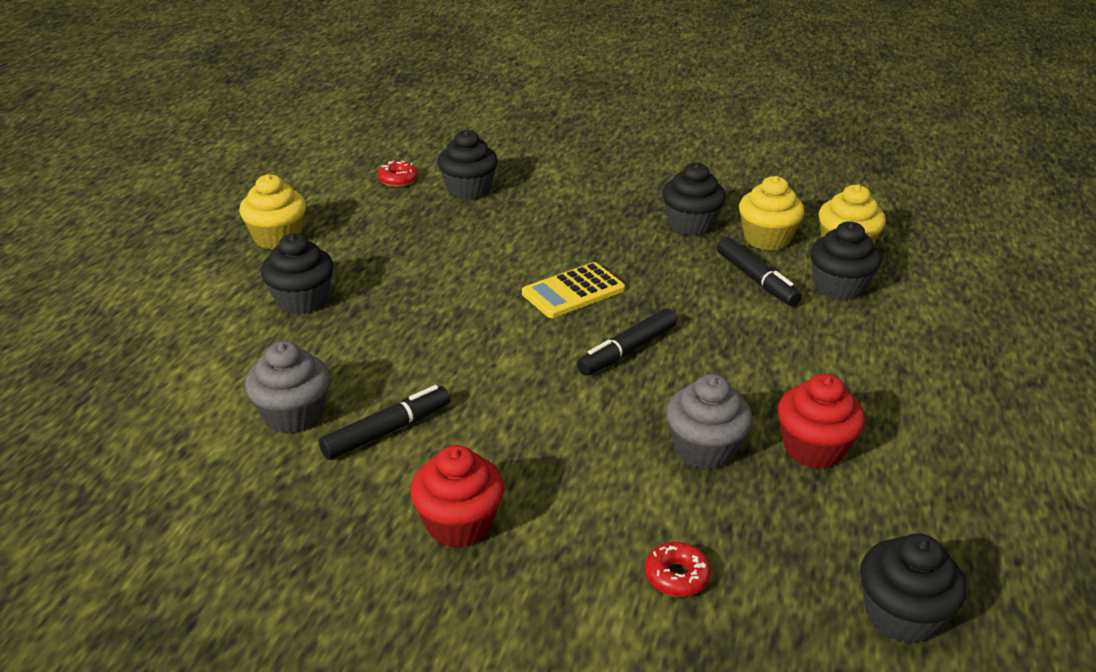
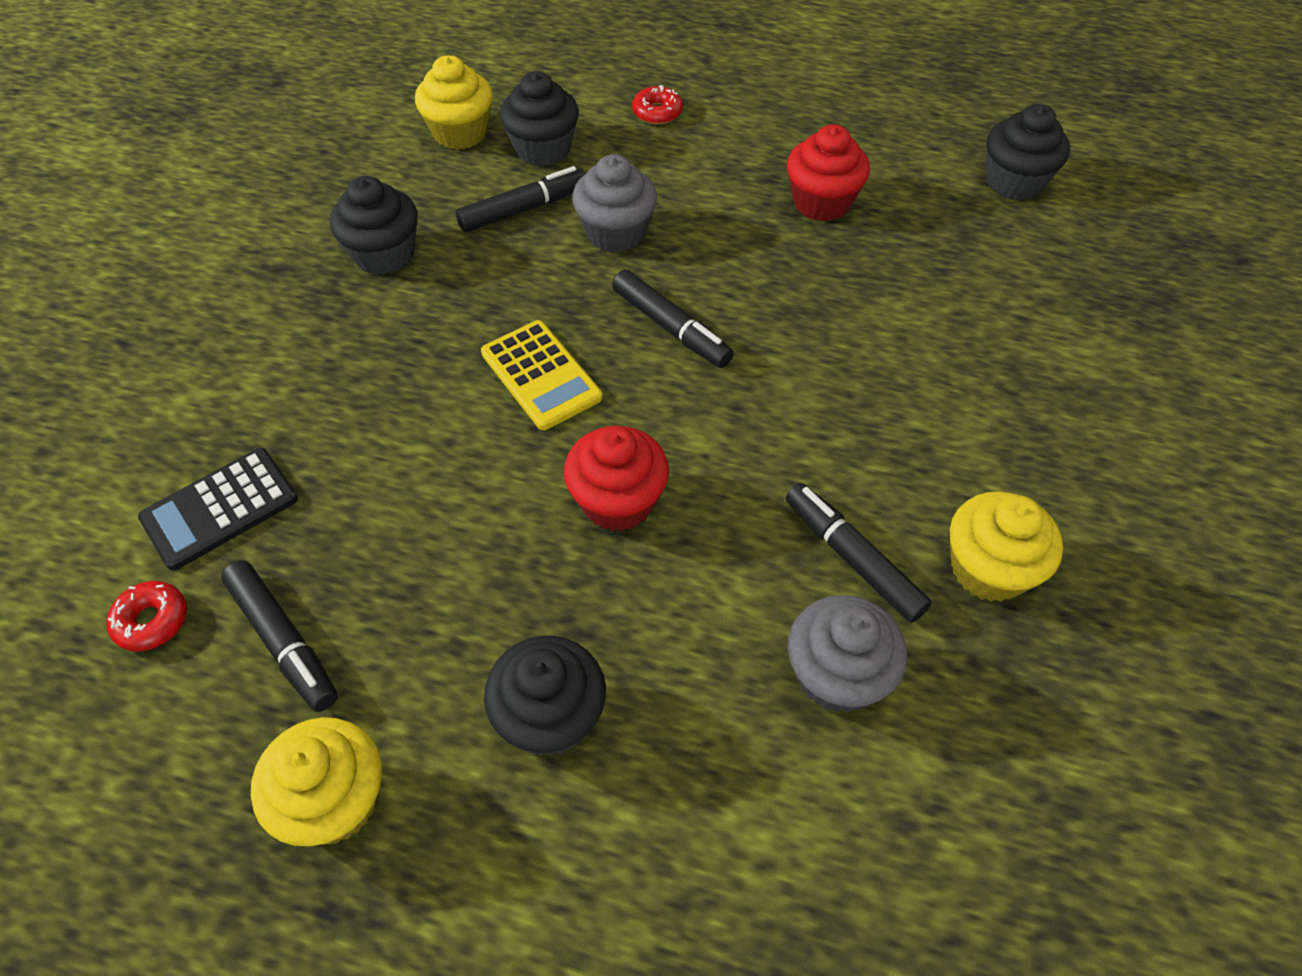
camera: 90 degrees left, 20 degrees up
red cupcake [410,445,504,548] -> red cupcake moved to [564,426,669,531]
black cupcake [437,129,498,200] -> black calculator [138,448,298,571]
red donut [645,542,711,597] -> red donut moved to [632,85,683,125]
grey cupcake [666,374,752,469] -> grey cupcake moved to [572,154,657,253]
yellow cupcake [739,176,805,251] -> yellow cupcake moved to [950,491,1063,602]
none -> black marker [221,560,338,712]

